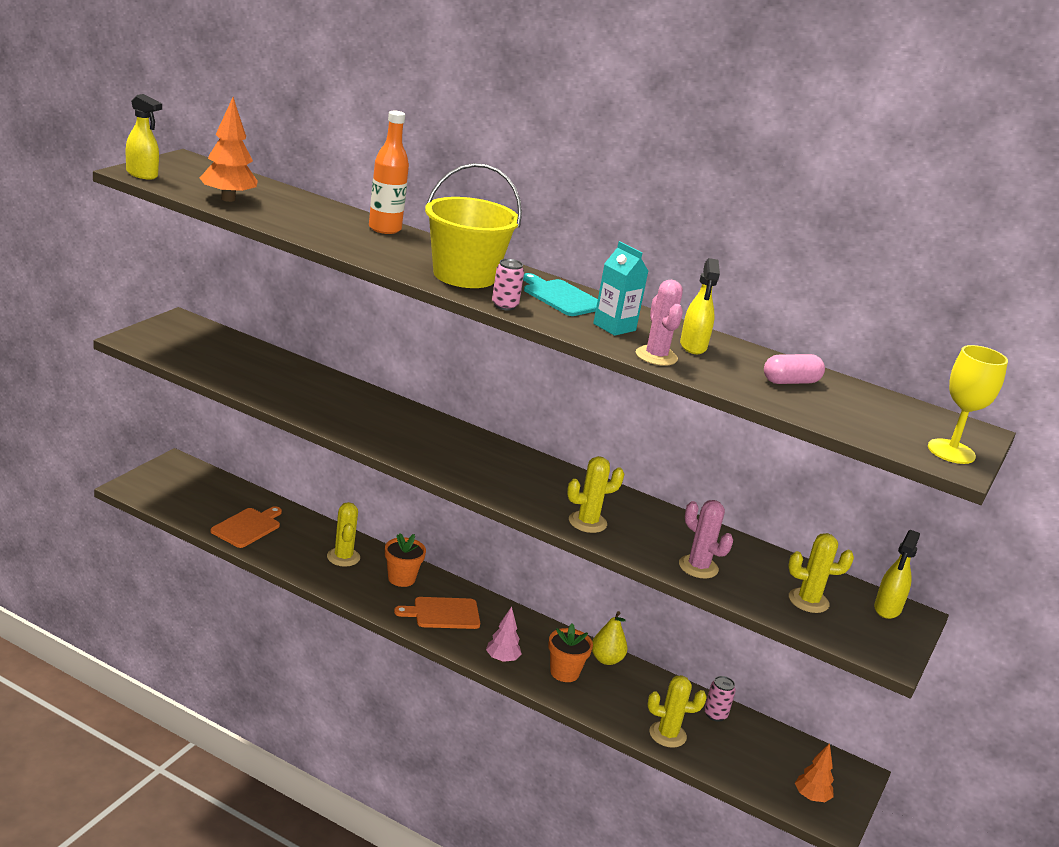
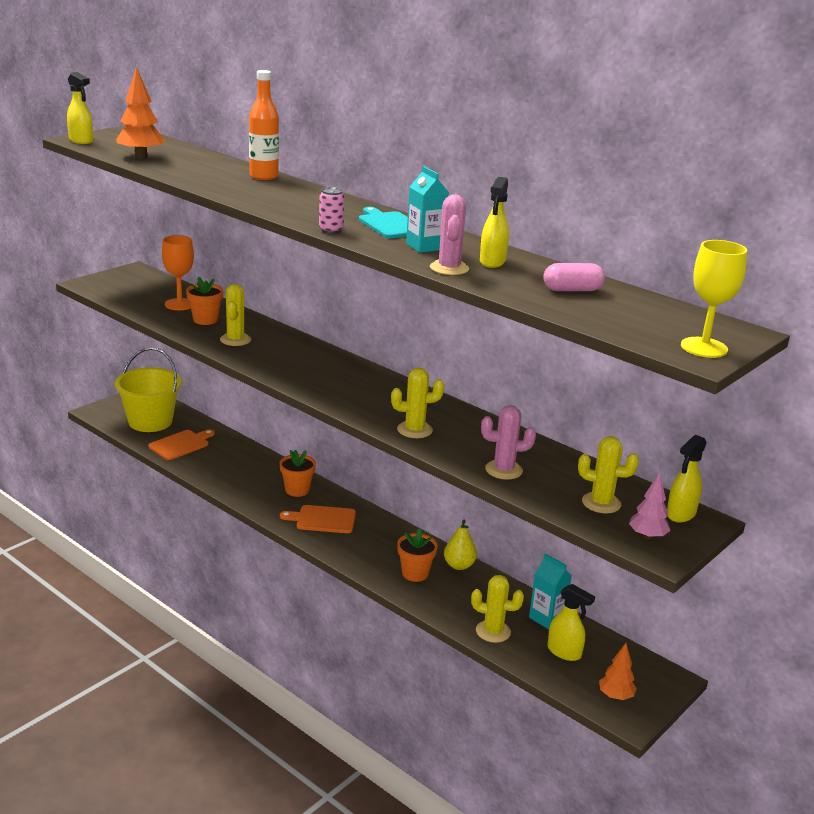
camera: 15 degrees right, 0 degrees up
yellow cactus [327,502,360,567] -> yellow cactus moved to [220,284,251,346]
yellow bucket [425,163,522,288] -> yellow bucket moved to [115,347,181,432]
pink tree [486,607,522,663] -> pink tree moved to [629,473,671,540]
pink cactus [679,500,733,578] -> pink cactus turned 60 degrees counterclockwise [481,405,536,480]
pink can [704,676,736,722] -> turquoise carton [529,553,572,630]
none -> orange goblet [162,235,194,310]
none -> orange flower pot [186,277,223,325]
none -> yellow spray bottle [548,584,595,661]

